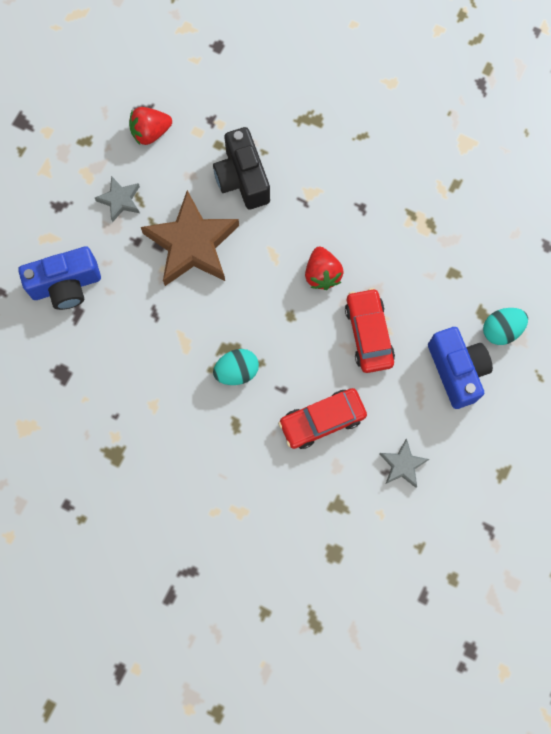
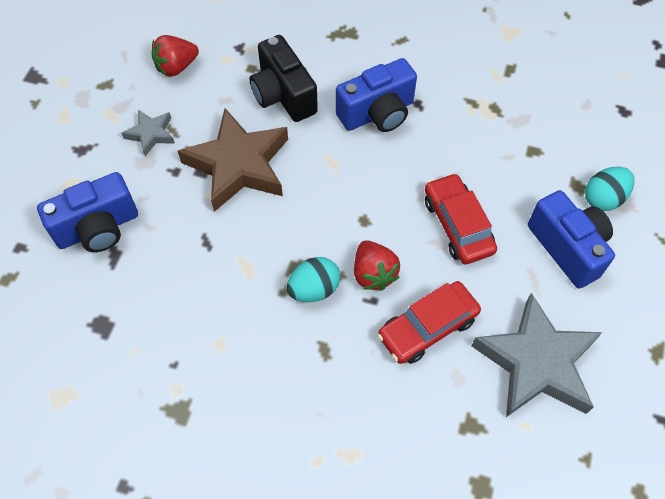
camera: 10 degrees left, 15 degrees down
red strawberry [305,247,344,290] -> red strawberry moved to [354,240,400,291]
grey star [380,439,429,488] -> grey star [472,293,602,417], size x2.08
none -> blue camera [336,58,417,132]

